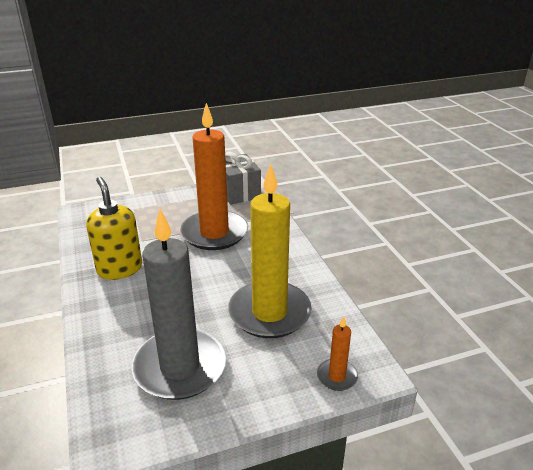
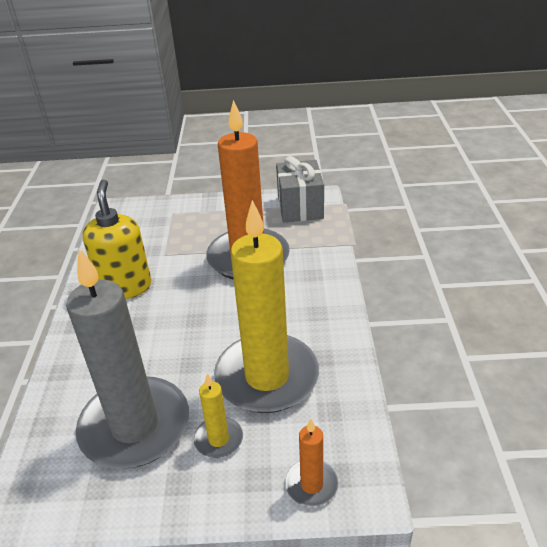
camera: 20 degrees right, 5 degrees up
none -> yellow candle [194,373,243,458]

